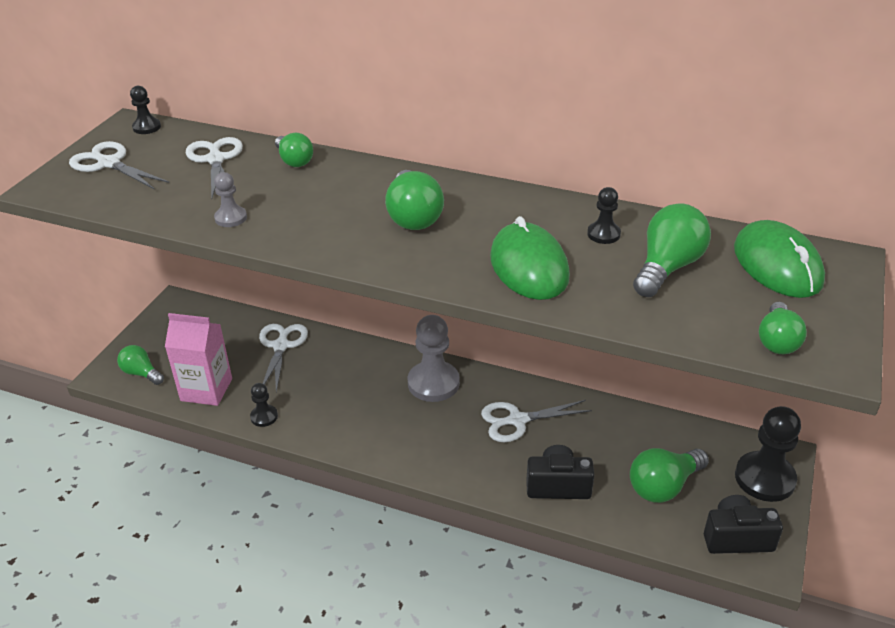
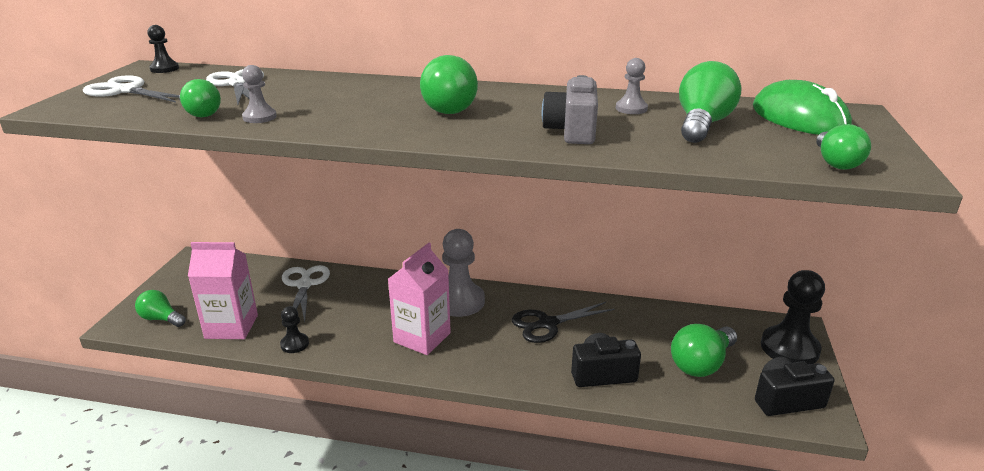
camera: 10 degrees left, 10 degrees down
green light bulb [275,133,313,167] -> green light bulb moved to [179,79,221,117]
white scissors [481,400,592,442] -> black scissors [512,302,615,343]
green mouse [490,216,570,300] -> grey camera [542,75,598,144]
black pawn [587,187,621,244] -> grey pawn [616,58,648,114]
none -> pink carton [388,243,451,355]

